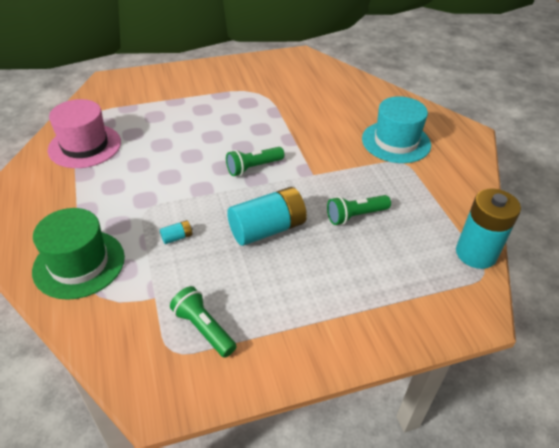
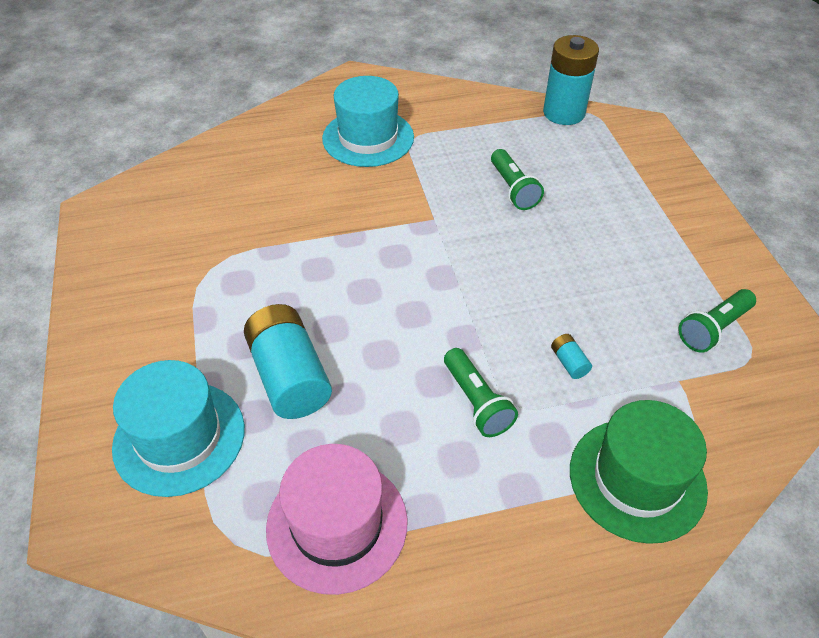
camera: 85 degrees left, 5 degrees up
green flashlight [226,147,284,176] -> green flashlight moved to [444,348,518,437]
turquoise battery [227,187,307,246] -> turquoise battery moved to [244,304,332,419]
none -> turquoise hat [112,360,245,497]

